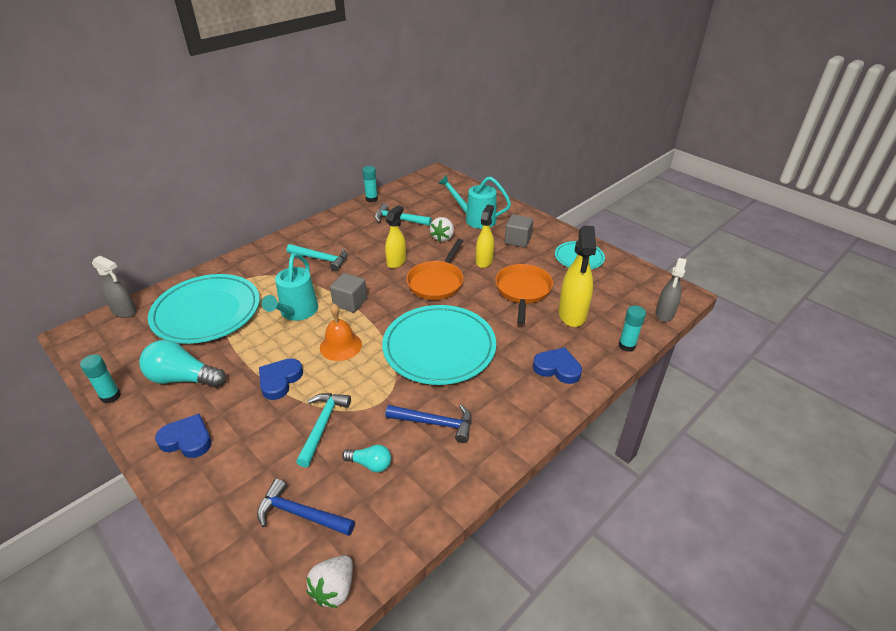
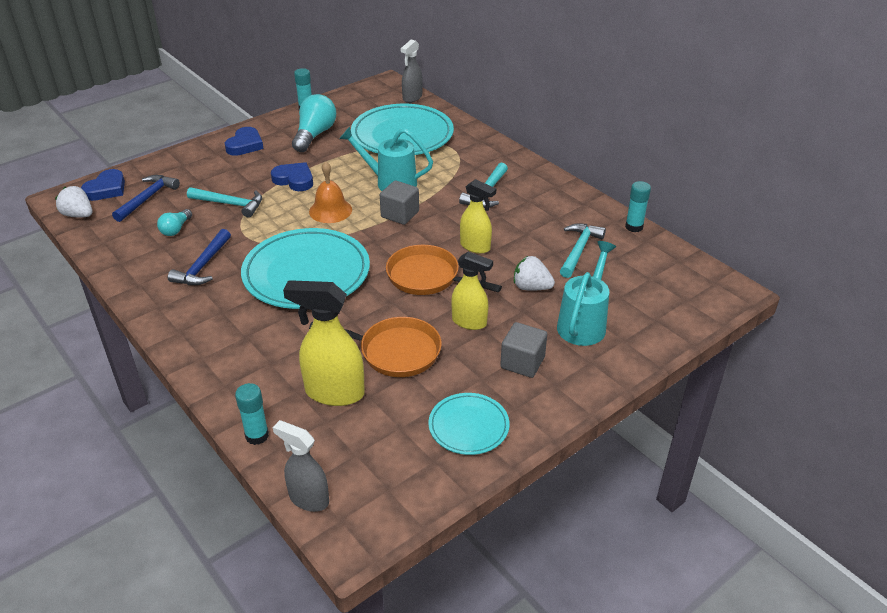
camera: 95 degrees right, 0 degrees up
blue heart [533,347,582,384] -> blue heart moved to [81,169,125,201]

